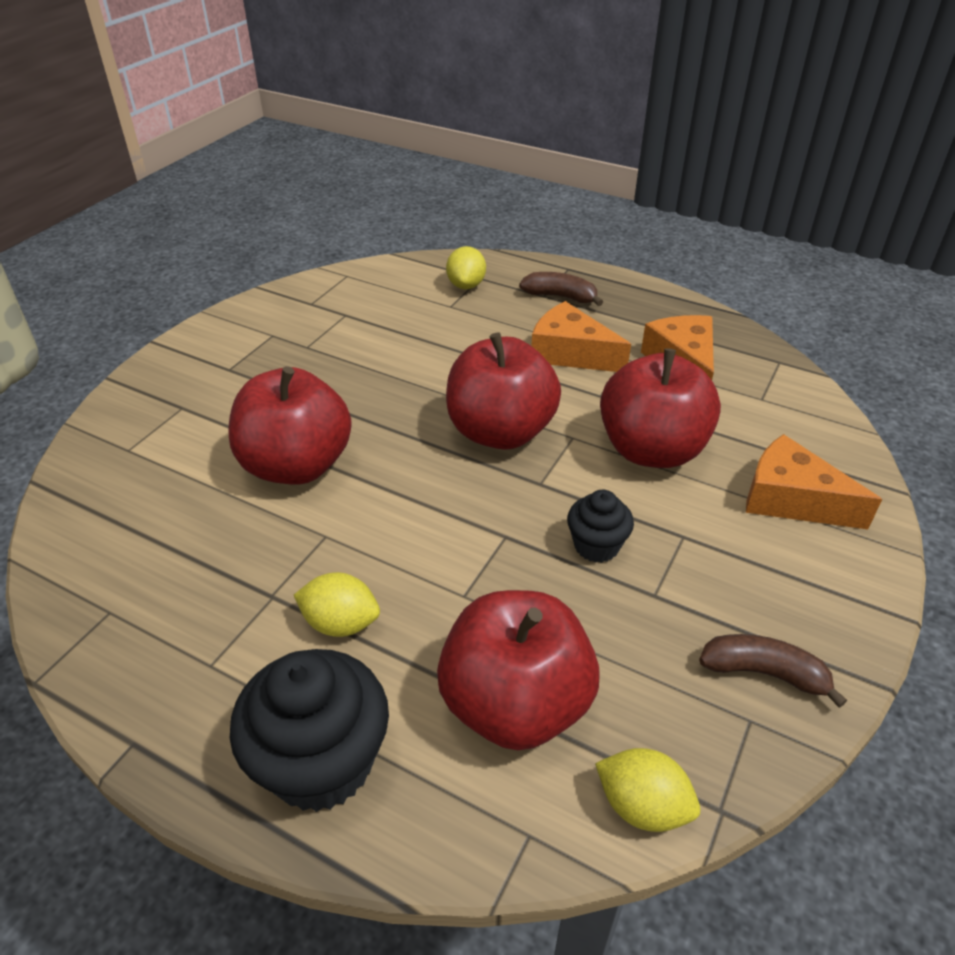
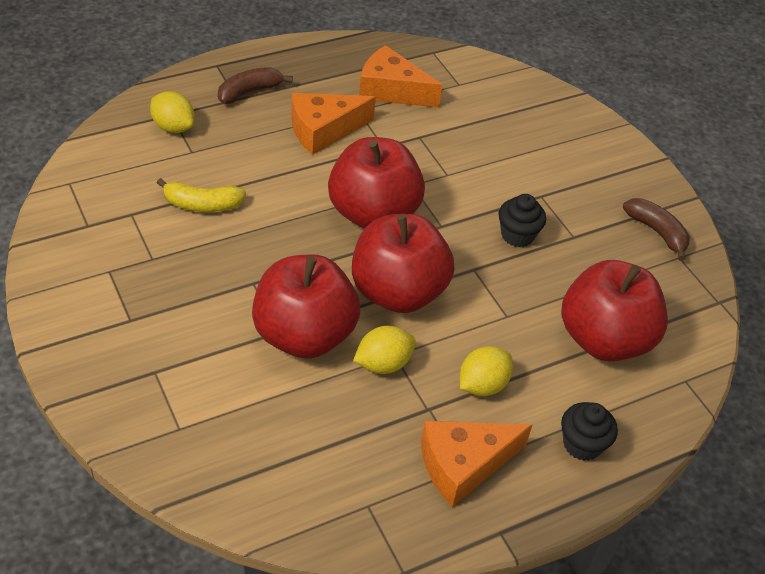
camera: 60 degrees left, 5 degrees up
black cupcake [230,649,389,812] -> black cupcake [561,402,618,461], size x0.55
yellow lemon [595,748,700,832] -> yellow lemon moved to [353,326,416,374]
red apple [600,348,721,468] -> red apple moved to [352,214,455,313]
brown banana [699,634,847,708] -> brown banana turned 90 degrees clockwise [623,198,690,261]
orange cheese [746,434,882,529] -> orange cheese moved to [421,421,532,507]
none -> yellow banana [157,178,246,212]

